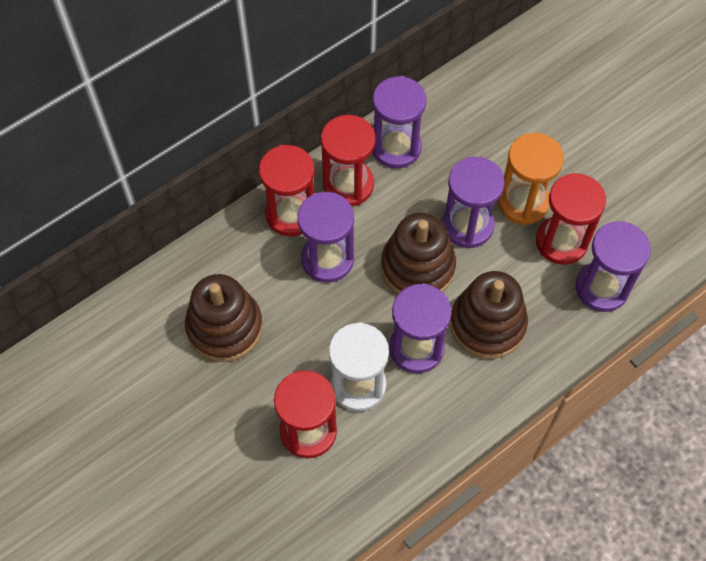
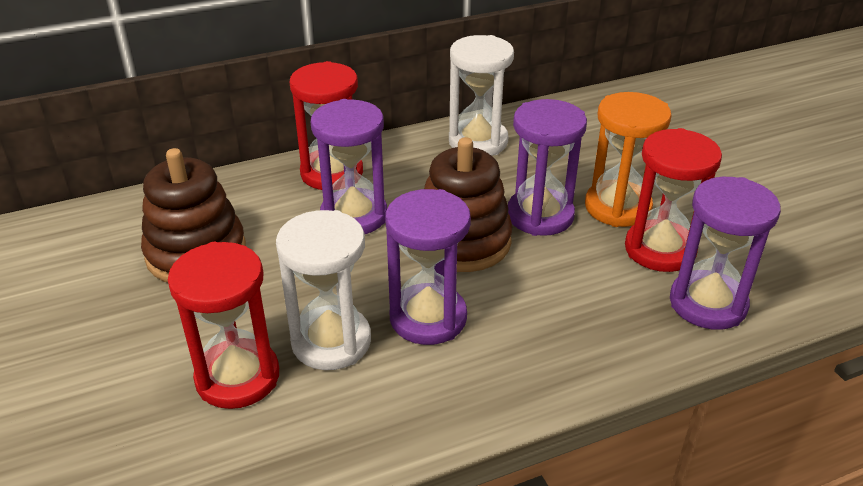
camera: 15 degrees right, 25 degrees down
red hourglass [321,115,376,206] -> none
purple hourglass [372,76,426,168] -> white hourglass [449,35,514,156]
brown stacking toy [450,271,528,359] -> none

